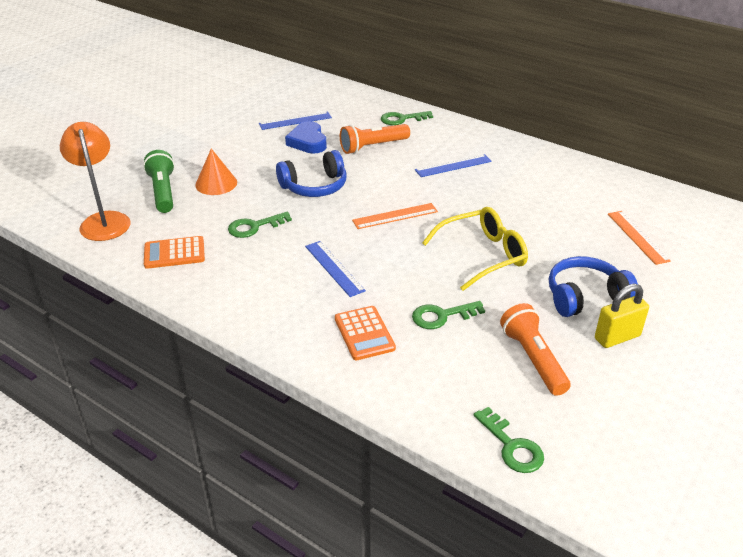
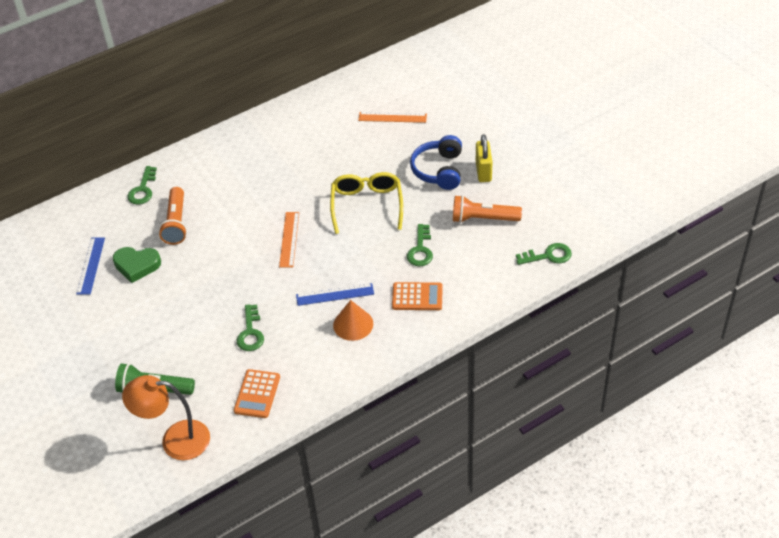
camera: 65 degrees left, 10 degrees up
orange cone [195,149,237,195] -> orange cone moved to [333,300,373,341]
blue headphones [276,150,346,197] -> none
blue heart [285,121,327,153] -> green heart [113,247,161,283]
blue ruler [415,154,492,177] -> none

